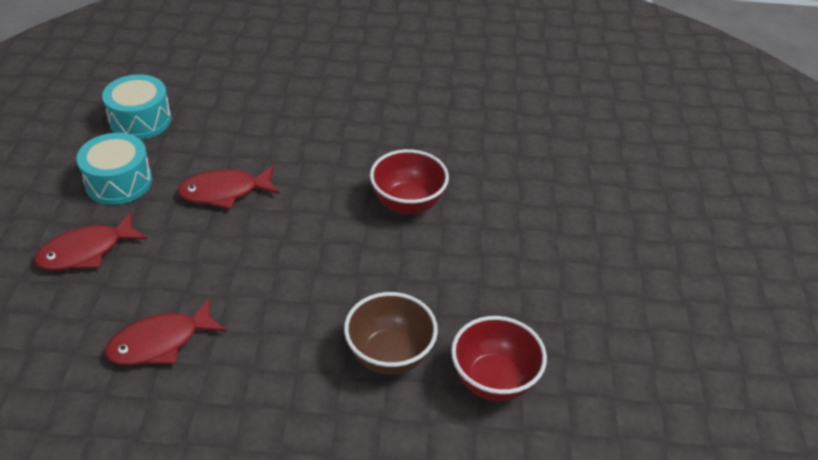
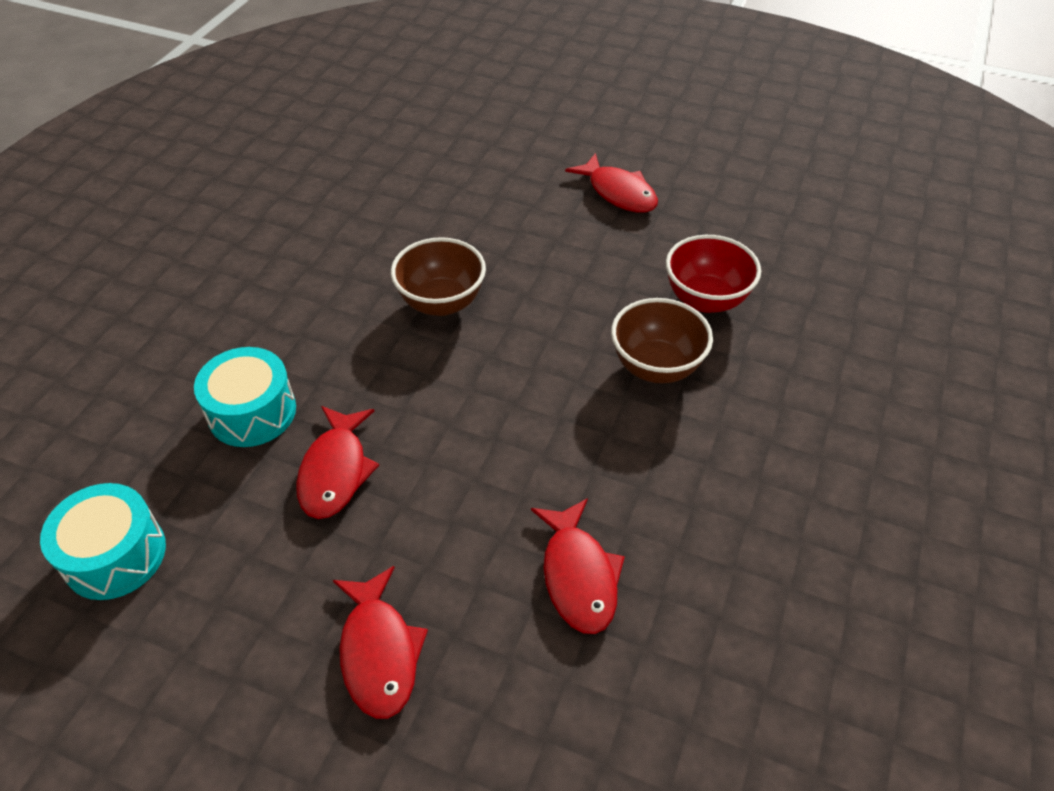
camera: 70 degrees left, 5 degrees up
turquoise drum [76,133,152,205] -> turquoise drum moved to [194,347,296,447]
red bowl [370,149,449,215] -> brown bowl [391,237,486,316]
none -> red fish [565,153,658,213]

